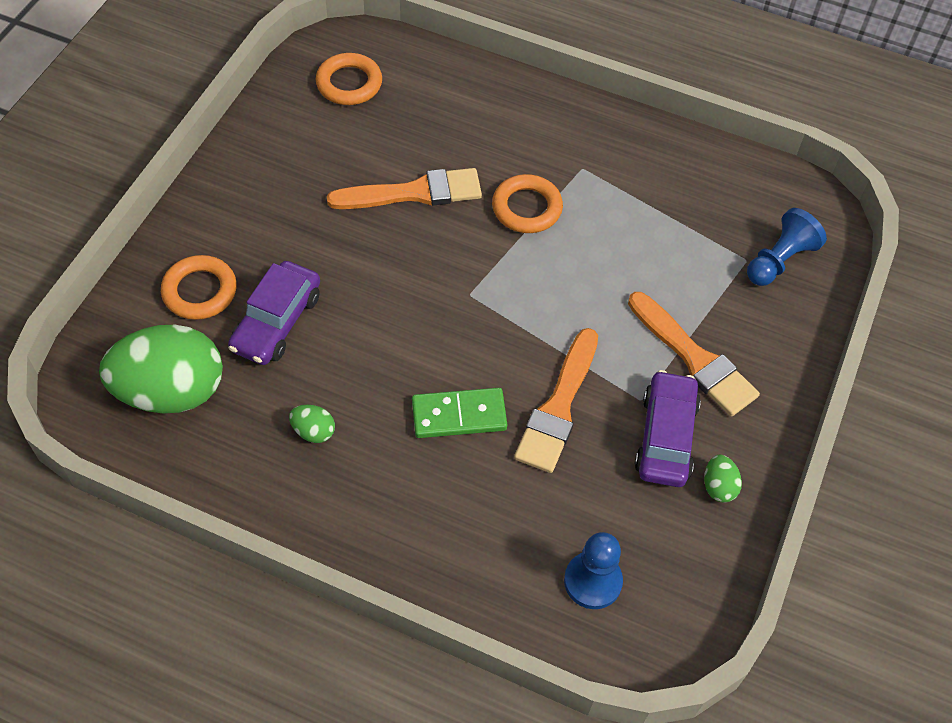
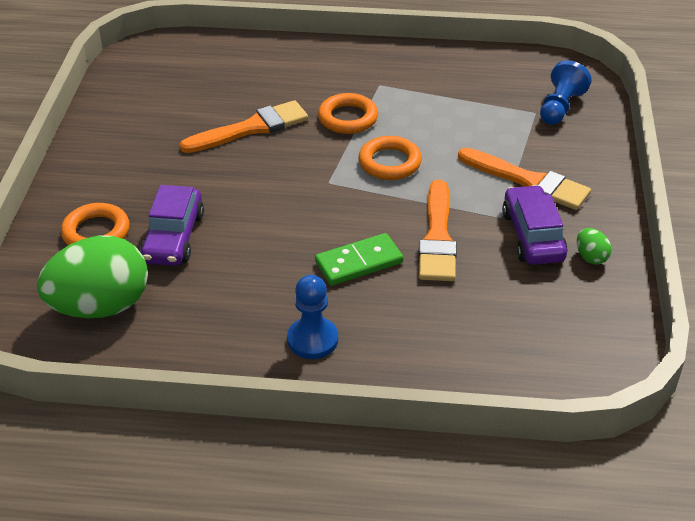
camera: 15 degrees left, 15 degrees down
green egg [289,405,335,443] -> none
orange ring [316,53,382,105] -> orange ring moved to [358,136,422,180]
blue pawn [564,532,623,609] -> blue pawn moved to [287,275,338,359]

